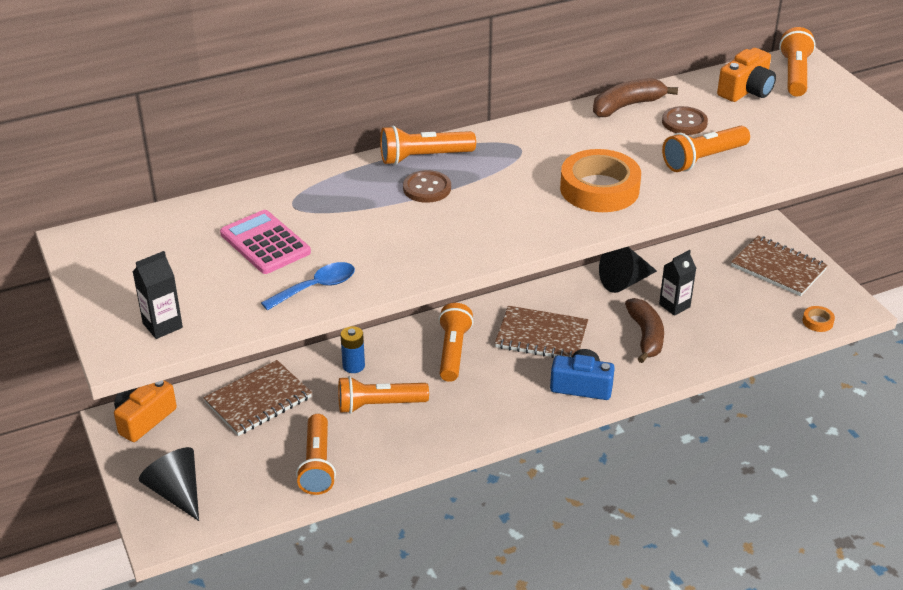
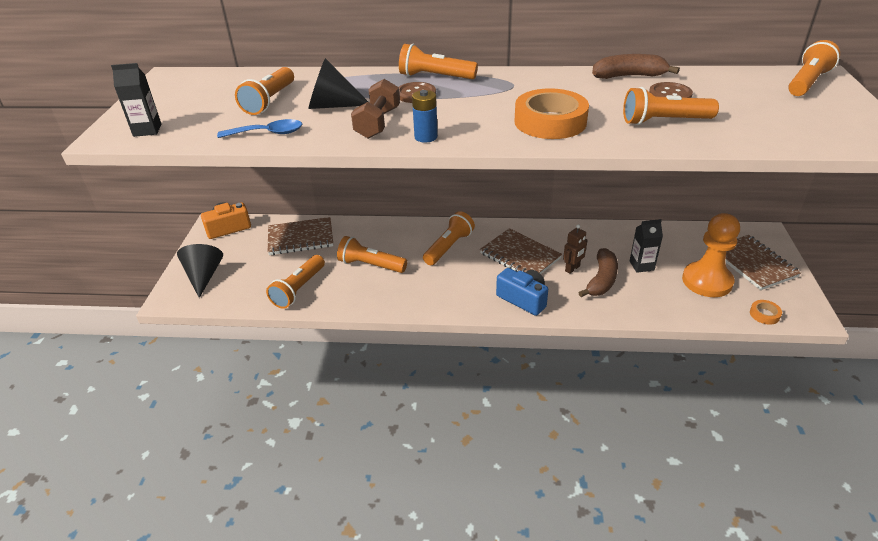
camera: 30 degrees right, 0 degrees up
pink calculator [220,210,311,274] -> orange flashlight [235,67,294,115]
blue battery [340,326,365,373] -> blue battery moved to [412,90,438,143]
black cone [599,247,657,293] -> black cone moved to [309,58,368,109]
orange camera [717,48,776,102] -> none
none -> brown dumbbell [351,79,400,139]
none -> brown robot [563,224,588,274]
none -> orange pawn [682,213,740,297]

